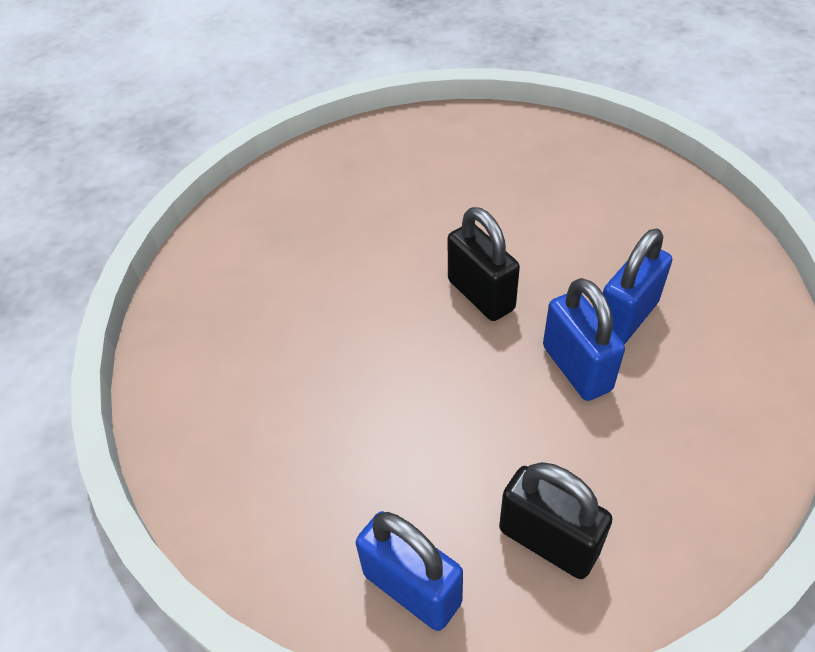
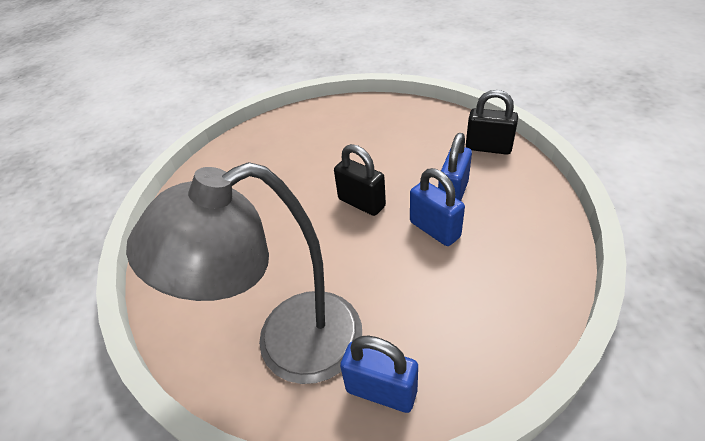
camera: 15 degrees left, 5 degrees down
black padlock [499,462,612,579] -> black padlock moved to [466,90,518,155]
none -> grey lamp [126,162,362,384]

